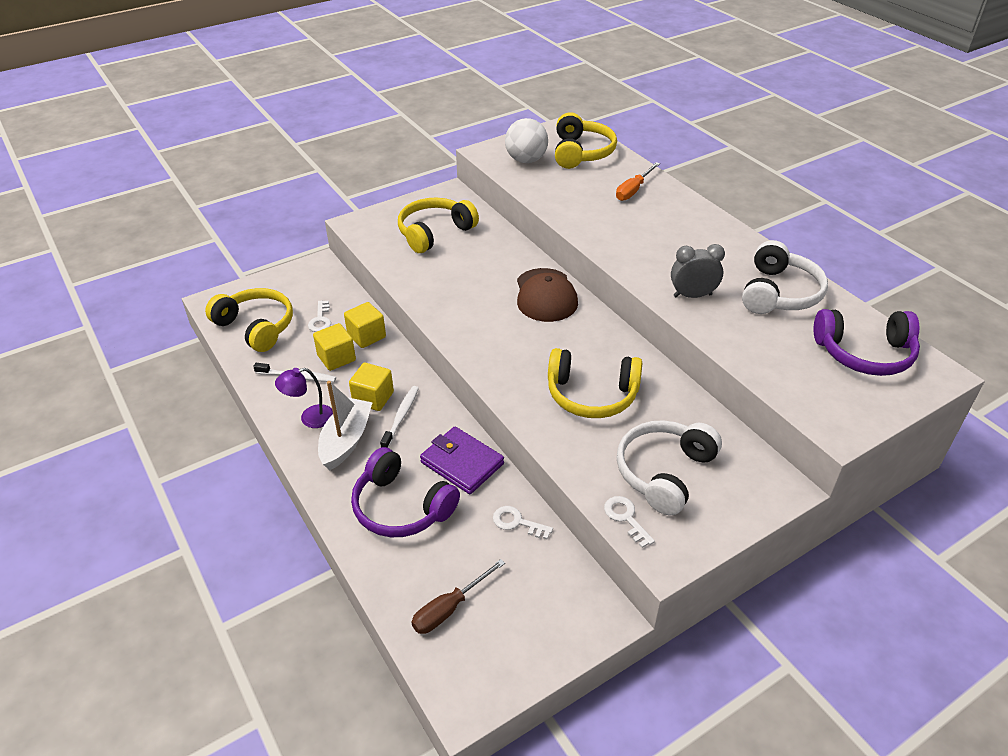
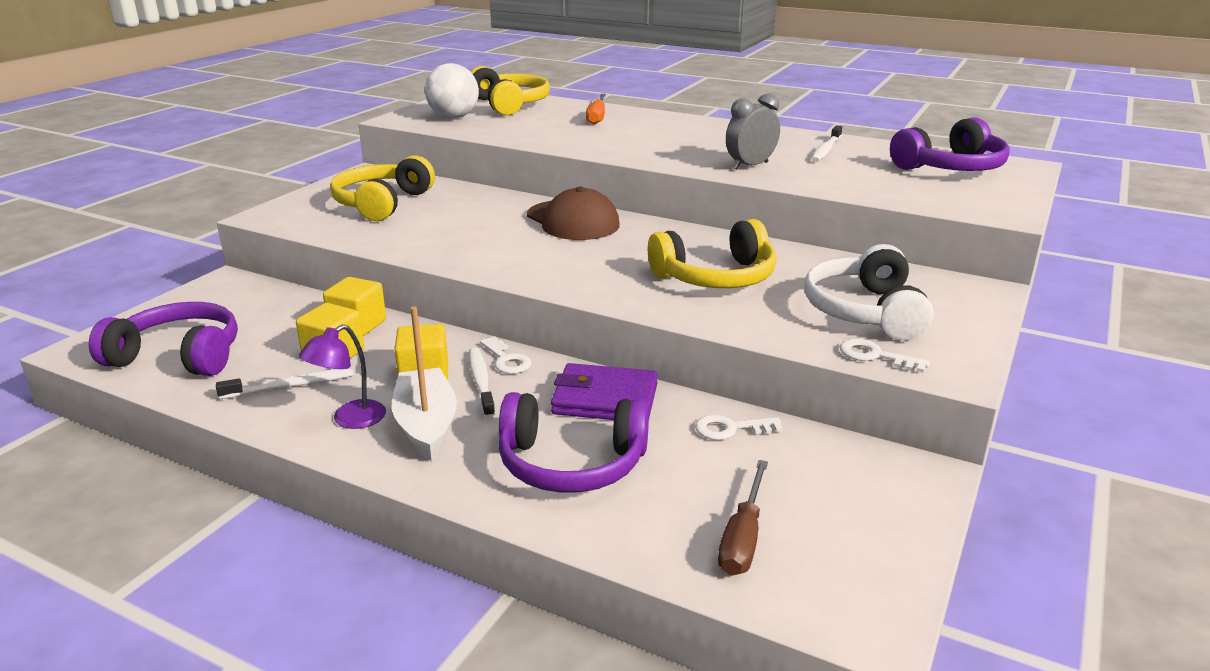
camera: 30 degrees left, 15 degrees down
yellow headphones [205,288,293,352] -> purple headphones [89,302,238,376]
white key [308,301,331,332] -> white key moved to [480,336,532,374]
white headphones [742,240,828,314] -> white toothbrush [811,125,842,162]

